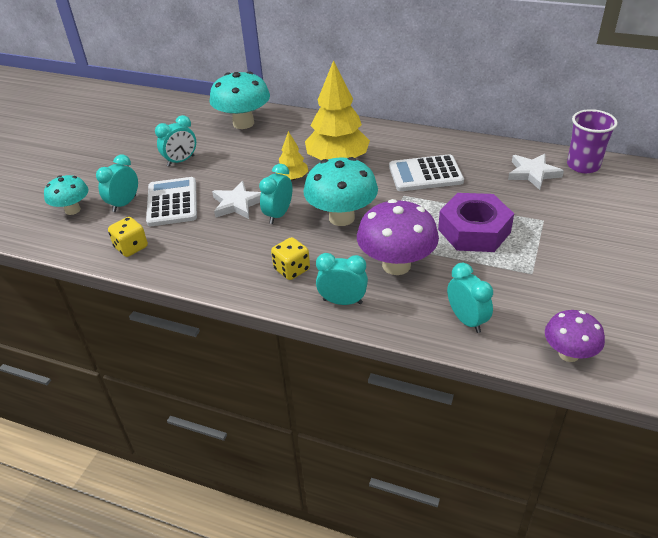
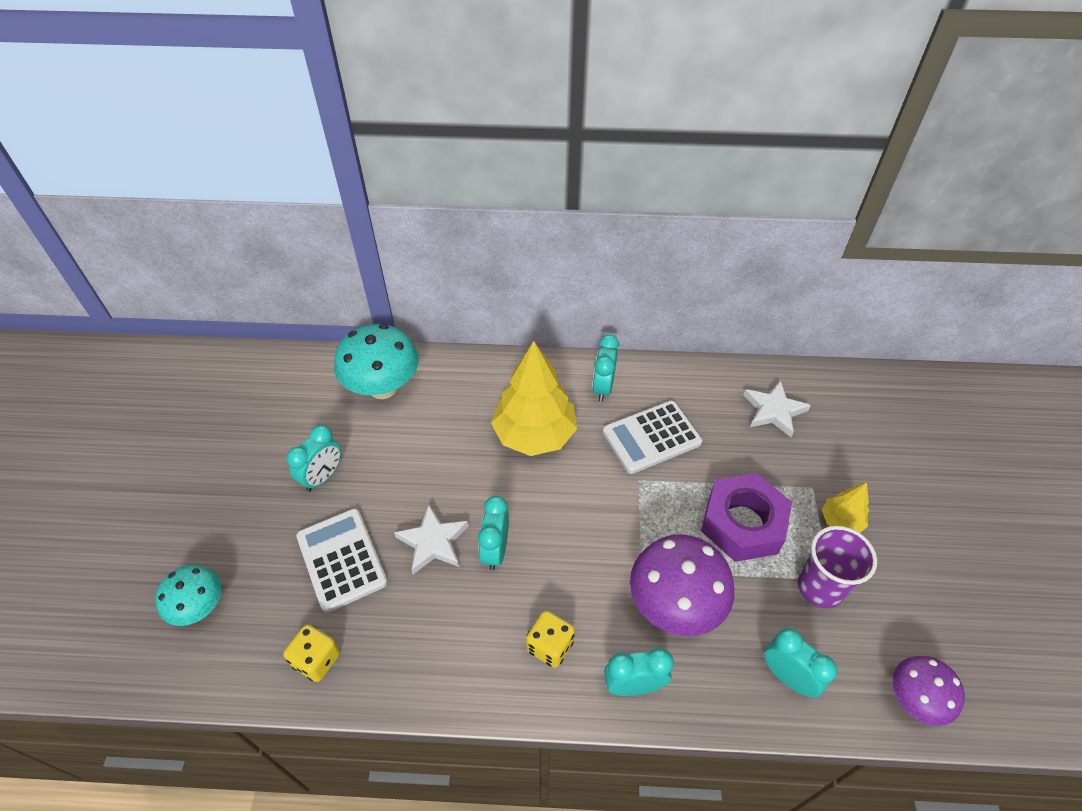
camera: 20 degrees left, 10 degrees up
turquoise clock [96,155,138,212] -> turquoise clock moved to [592,335,619,402]
yellow tree [277,131,308,180] -> yellow tree moved to [822,482,869,533]
turquoise mushroom [303,157,378,226] -> none
purple cup [567,109,618,173] -> purple cup moved to [798,526,877,608]

